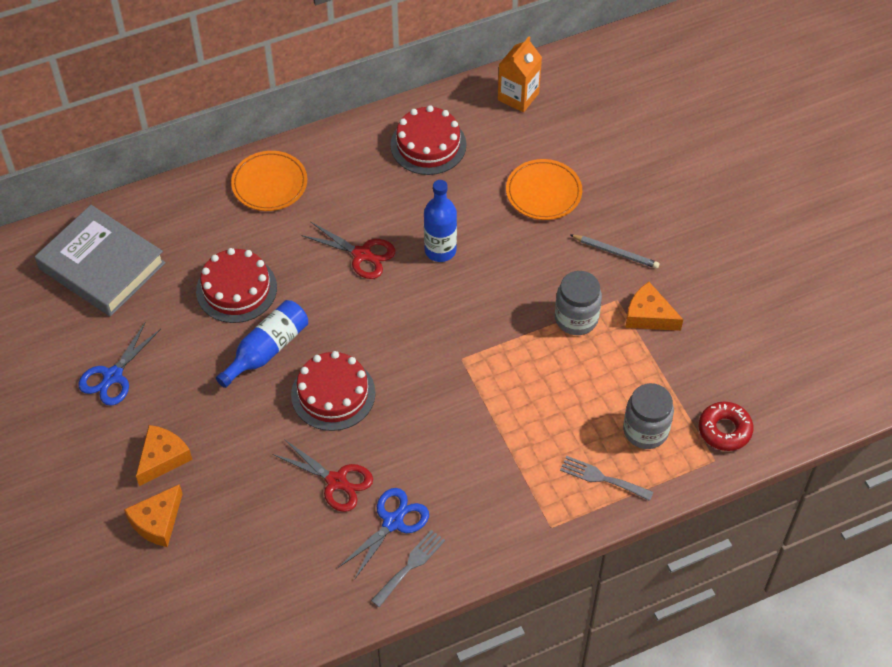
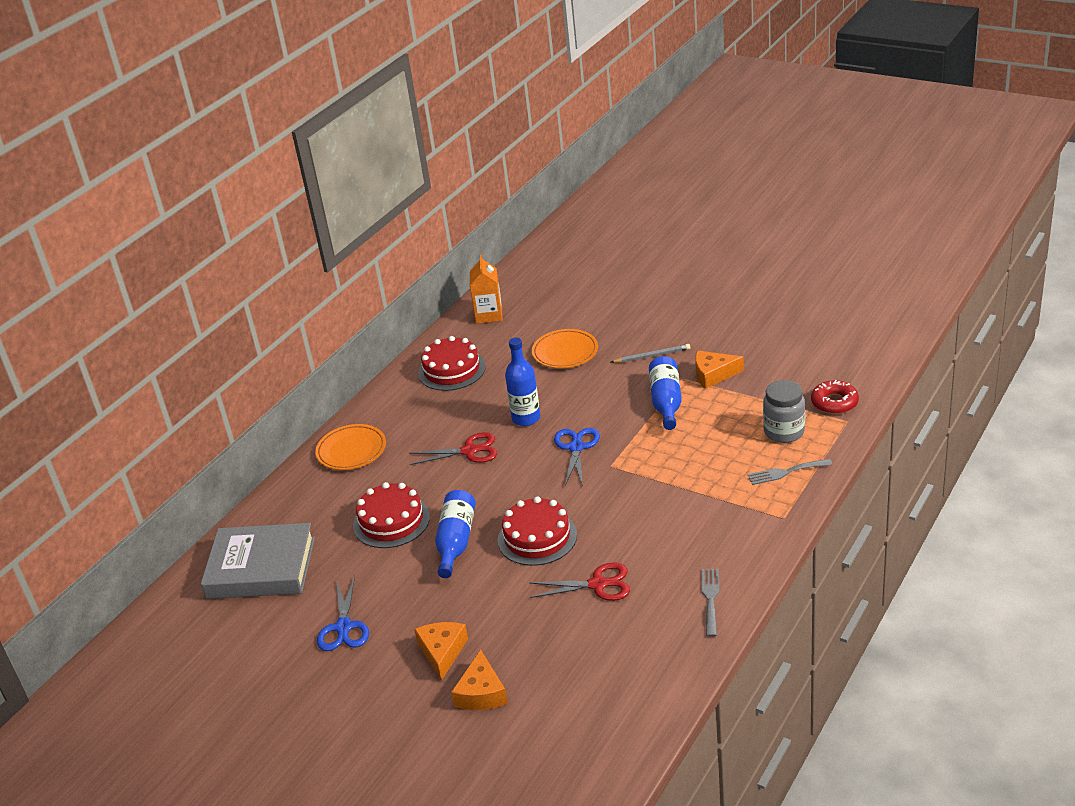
camera: 30 degrees left, 20 degrees down
blue scissors [338,488,429,580] -> blue scissors moved to [554,428,600,486]
grey jar [555,271,602,335] -> blue bottle [649,356,682,430]

